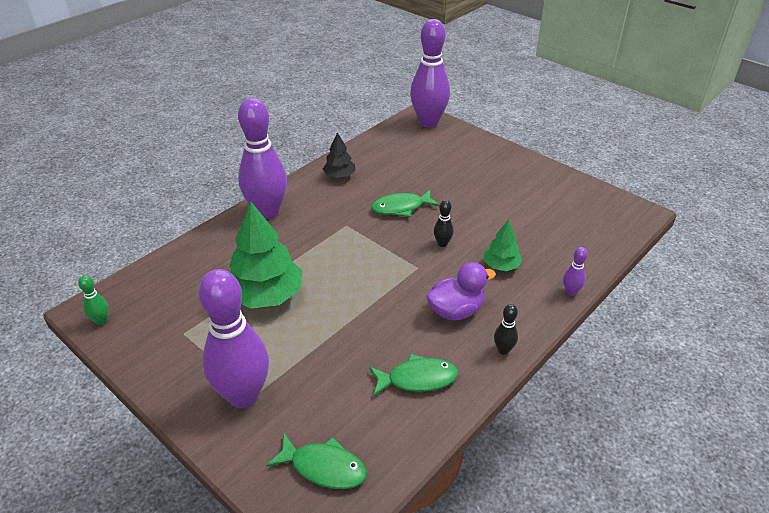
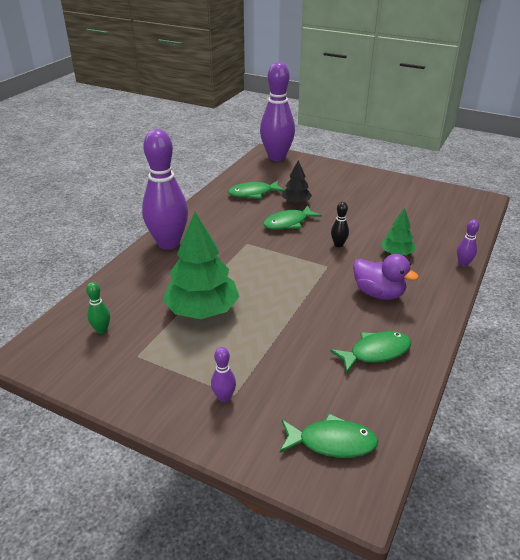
camera: 15 degrees left, 5 degrees down
green bowling pin [78,275,109,325] -> green bowling pin moved to [86,282,110,334]
purple bowling pin [198,269,269,408] -> purple bowling pin [211,347,236,402], size x0.40
black tree [323,132,355,178] -> black tree moved to [282,160,312,204]
purple duck [426,262,496,320] -> purple duck turned 75 degrees clockwise [353,254,419,300]
black bowling pin [494,304,518,355] -> none
none -> green fish [228,181,285,199]

